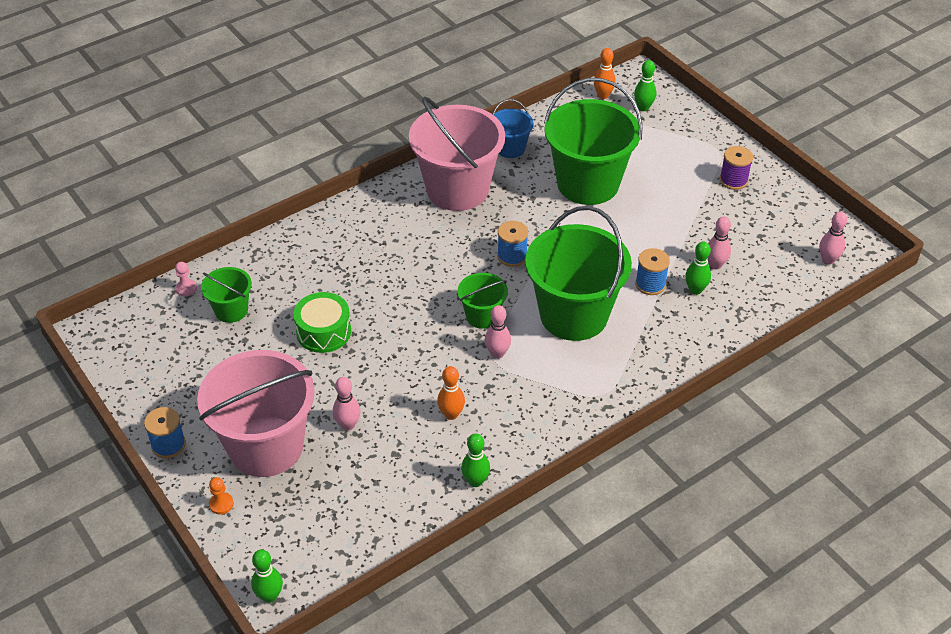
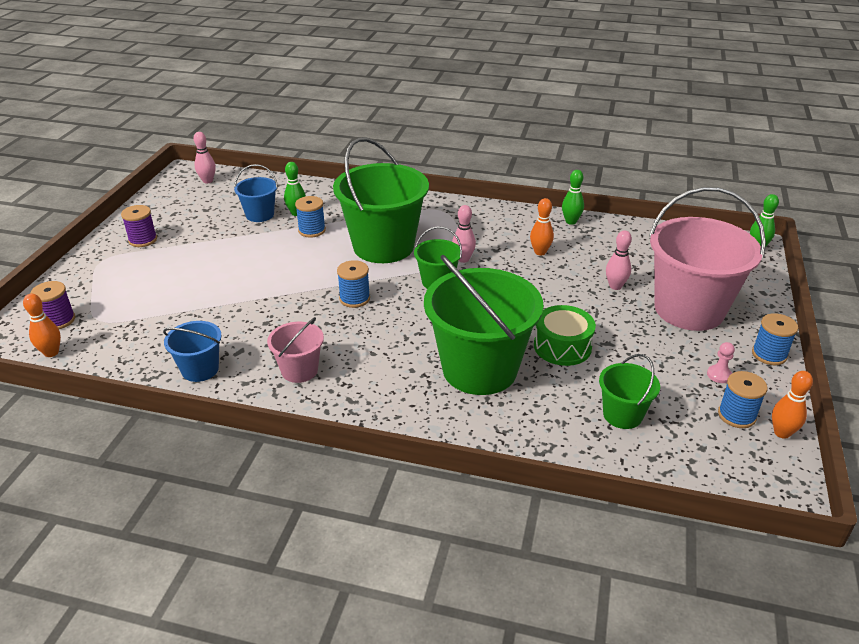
camera: 130 degrees left, 10 degrees down
pink pawn [175,262,197,296] -> pink pawn moved to [707,342,735,383]
orange pawn [209,477,234,514] -> none
pink bucket [409,96,505,211] -> pink bucket [267,317,324,383], size x0.48
green bucket [544,78,643,205] -> green bucket moved to [424,255,544,395]
green bowling pin [634,60,656,111] -> purple spool [30,281,75,329]
pink bowling pin [707,216,731,269] -> blue bucket [234,164,278,222]
none -> blue spool [718,371,768,428]
none -> orange bowling pin [772,371,813,439]

